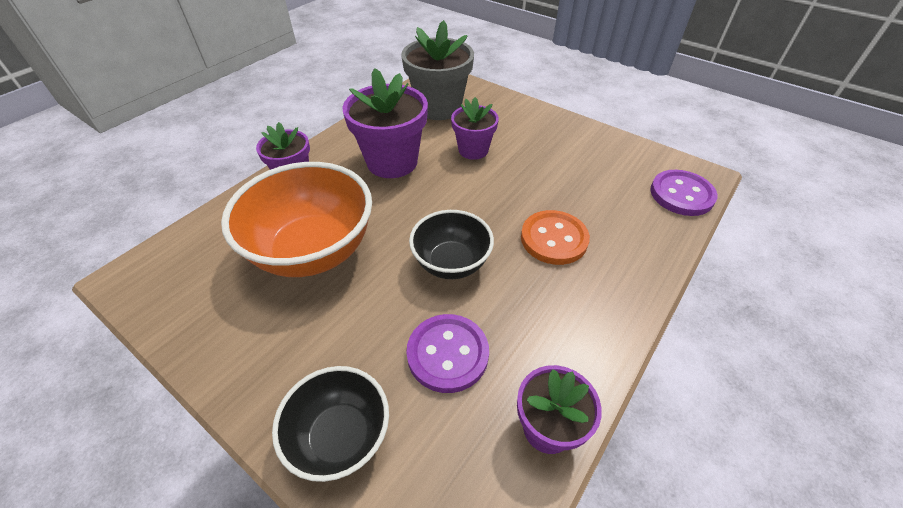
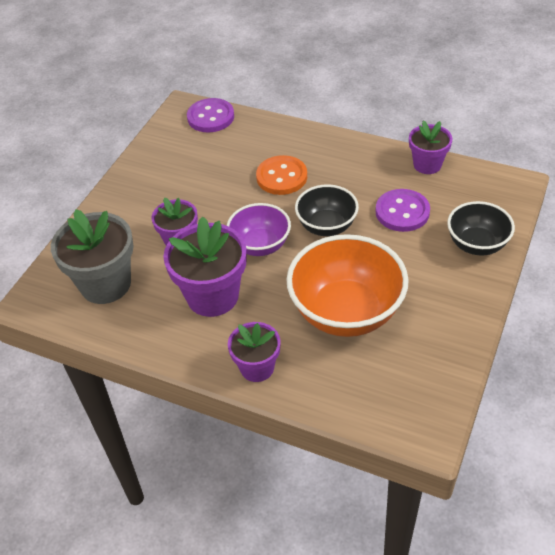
camera: 100 degrees left, 0 degrees up
none -> purple bowl [227,203,291,256]

